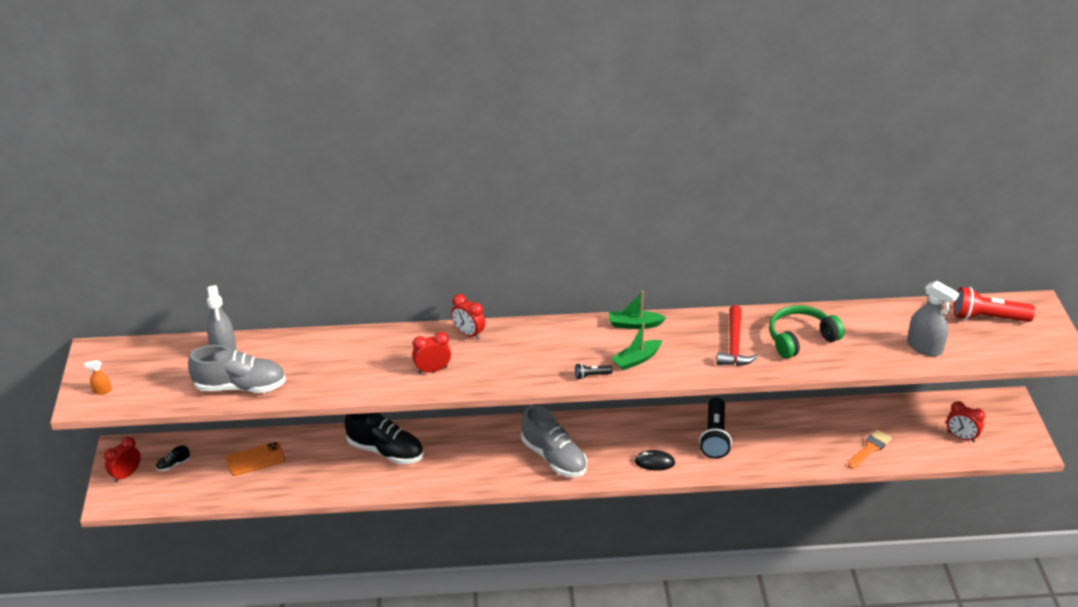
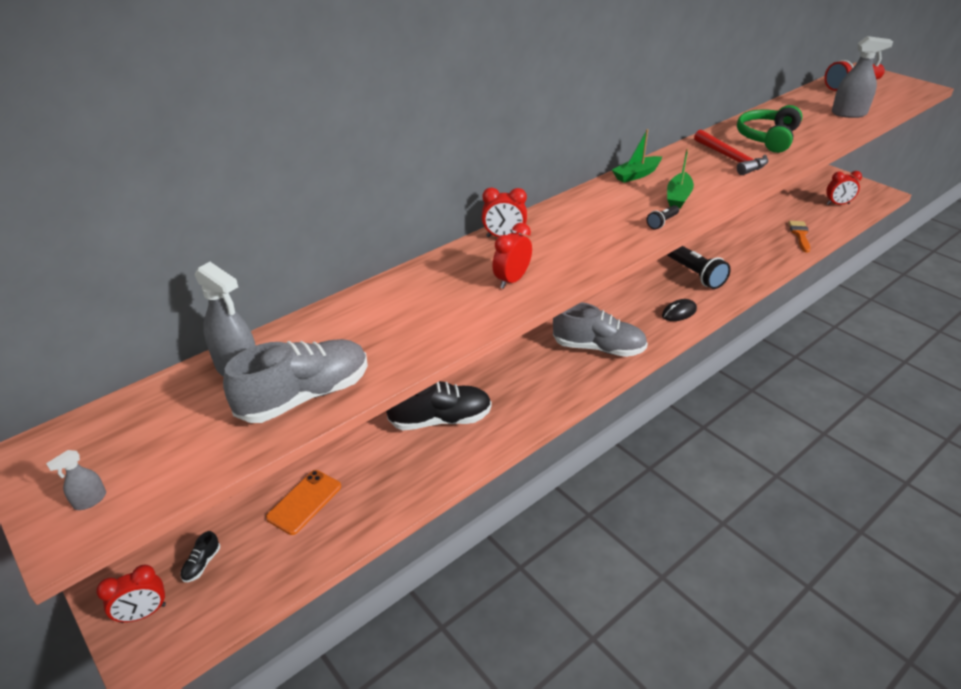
camera: 35 degrees left, 0 degrees up
orange spray bottle [84,360,112,395] -> grey spray bottle [46,450,106,510]
red clock [104,437,141,483] -> red clock turned 120 degrees counterclockwise [96,565,166,623]

